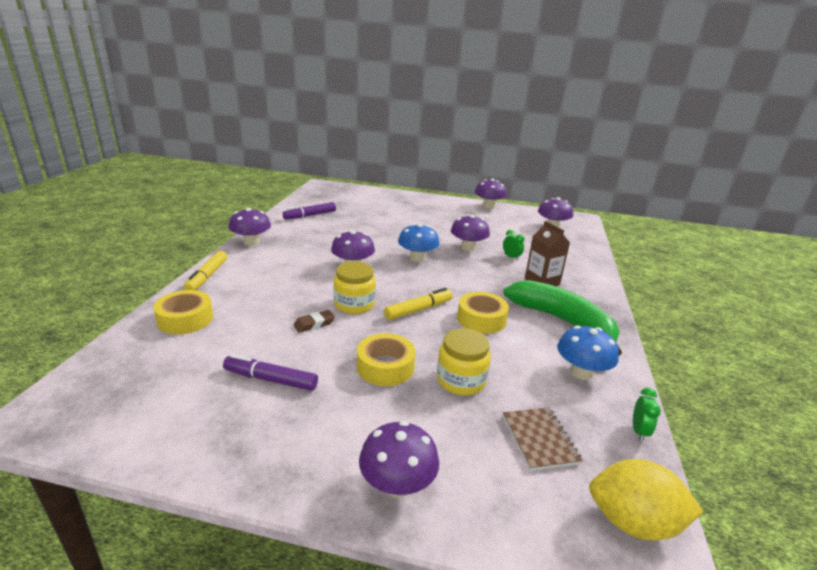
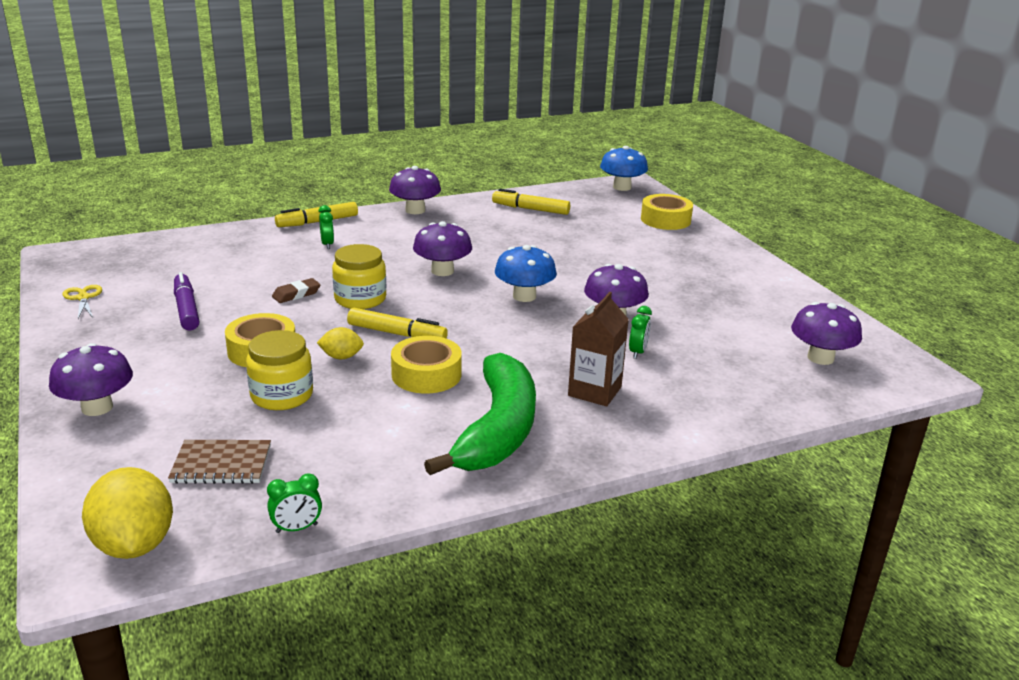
camera: 55 degrees right, 0 degrees up
yellow tape [153,290,213,334] -> yellow tape moved to [641,194,693,230]
purple marker [283,202,336,219] -> yellow marker [492,189,570,215]
brown eraser [294,310,335,333] -> brown eraser turned 60 degrees counterclockwise [272,278,321,303]
purple mushroom [475,178,507,209] -> none
brown notebook [503,407,583,471] -> brown notebook turned 45 degrees clockwise [168,440,271,484]
blue mushroom [557,325,619,380] -> blue mushroom moved to [600,146,648,191]
none -> yellow scissors [63,285,102,319]
none -> yellow lemon [317,327,364,359]
none -> green clock [318,205,334,249]

